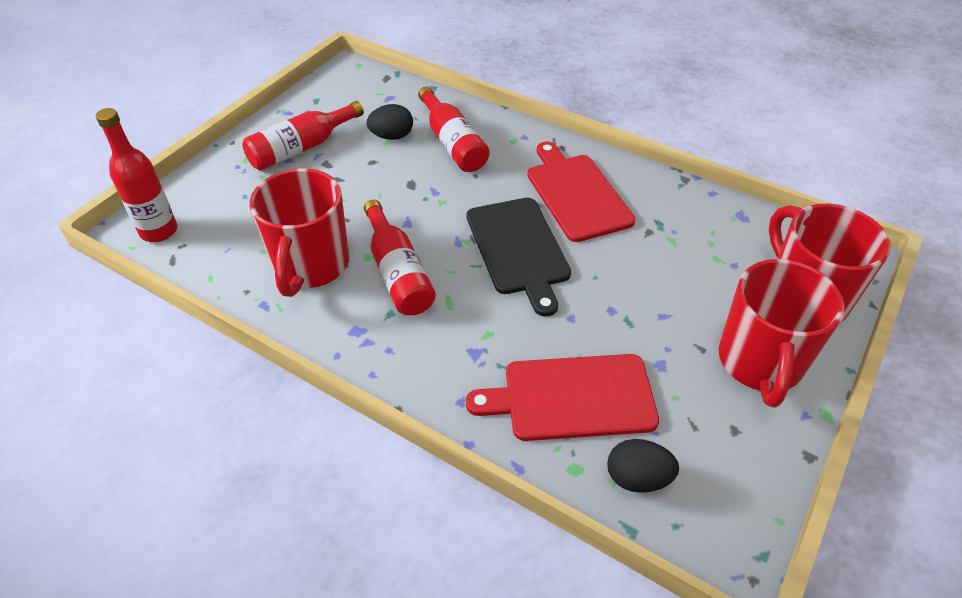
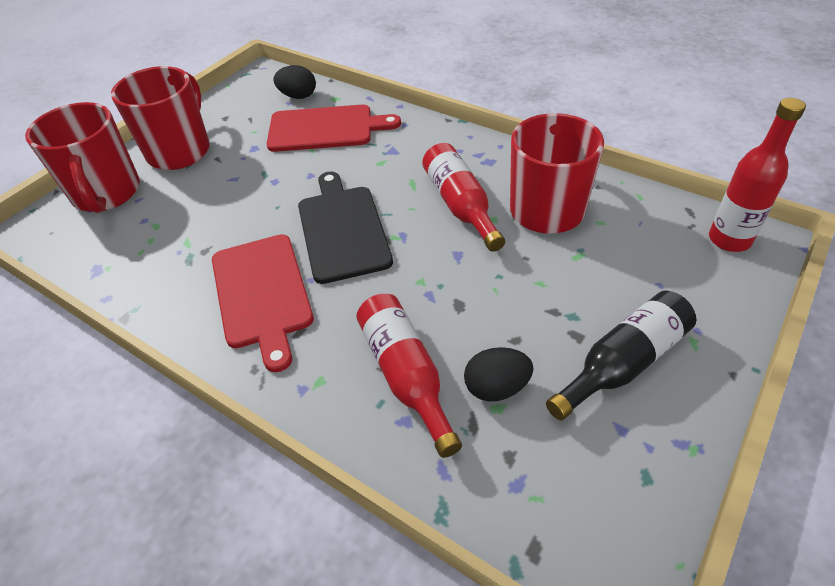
camera: 175 degrees left, 0 degrees up
red bottle [242,101,364,171] -> black bottle [546,291,696,420]

